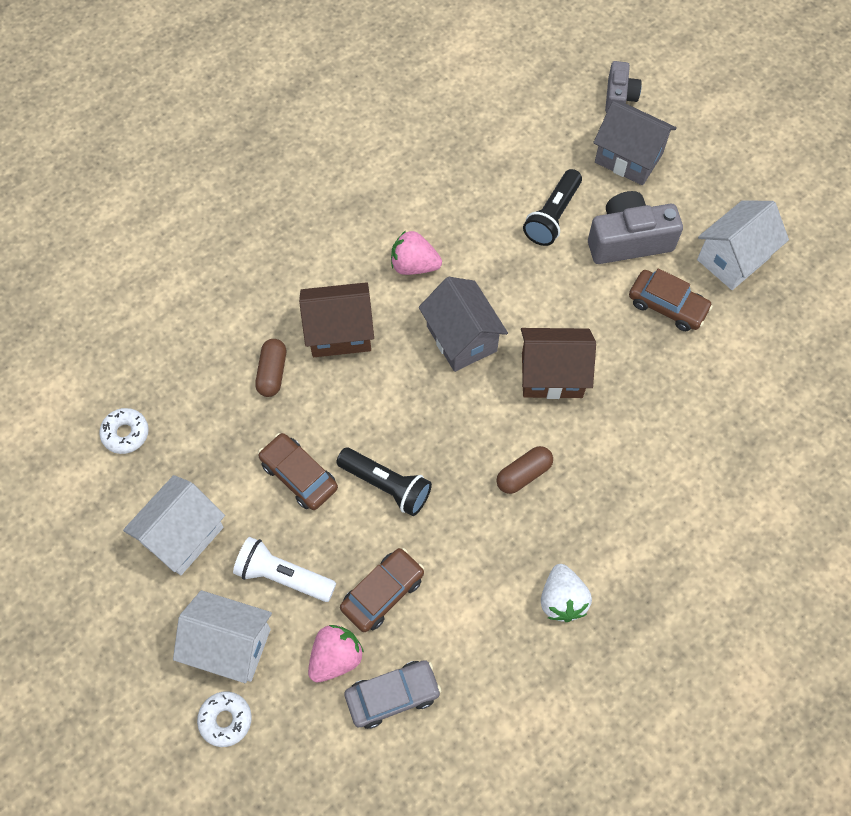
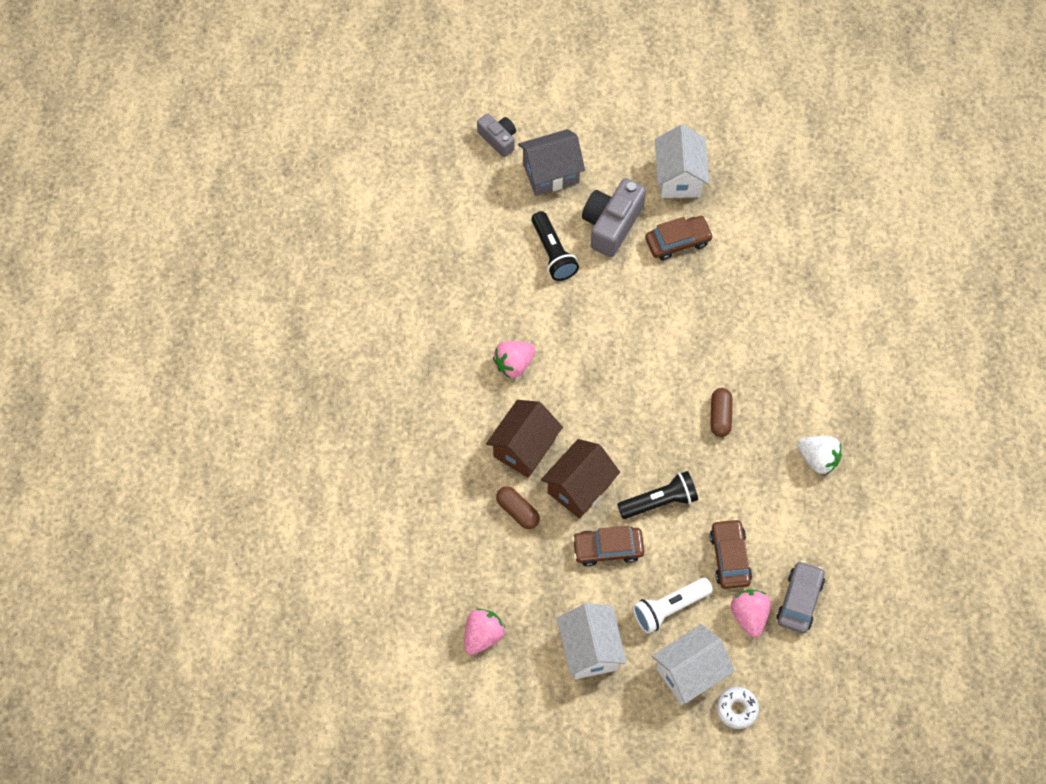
camera: 50 degrees left, 0 degrees up
white donut [99,408,149,454] -> pink strawberry [464,609,505,655]
grey house [419,277,508,372] -> none
brown house [521,328,596,399] -> brown house moved to [541,439,620,519]

